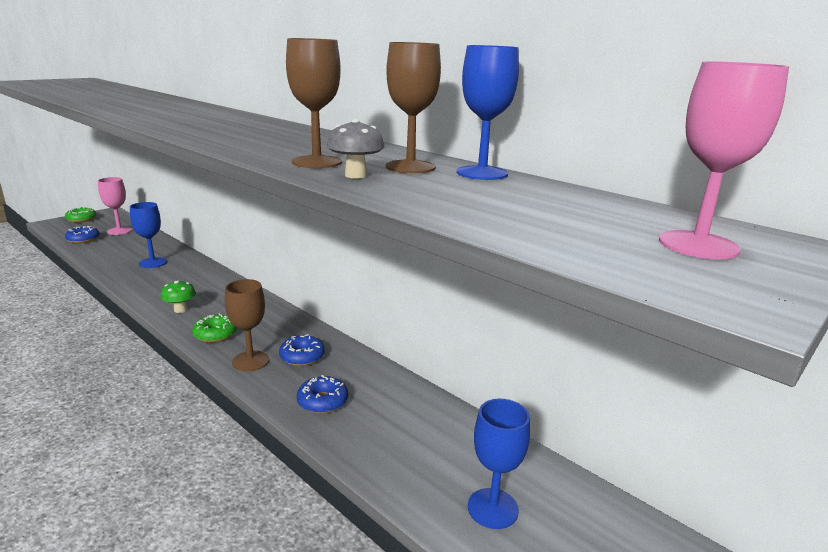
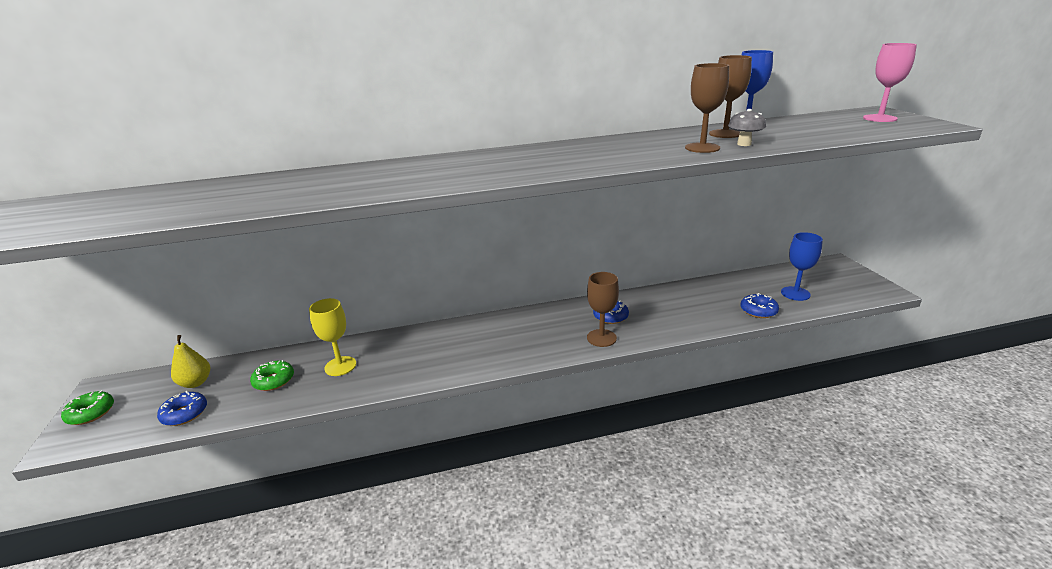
camera: 55 degrees left, 5 degrees up
pink goblet [98,177,132,235] -> yellow pear [171,335,210,388]
blue goblet [130,202,167,268] -> yellow goblet [309,298,356,376]
green mushroom [161,280,196,313] -> none
green donut [192,313,237,343] -> green donut moved to [250,360,294,391]
blue donut [297,375,348,414] -> blue donut moved to [741,293,779,318]

